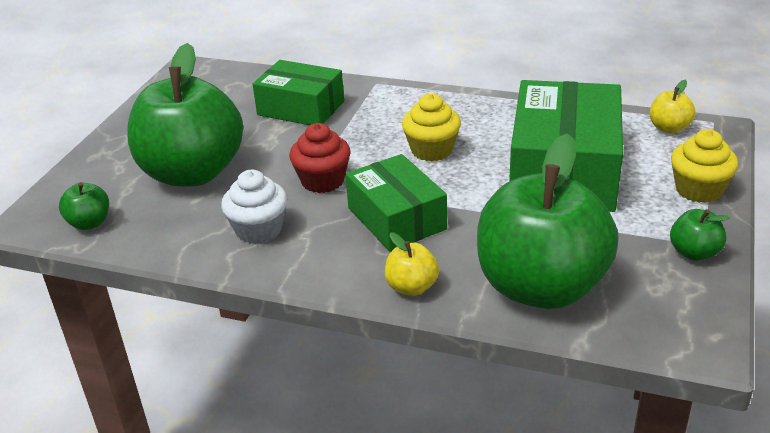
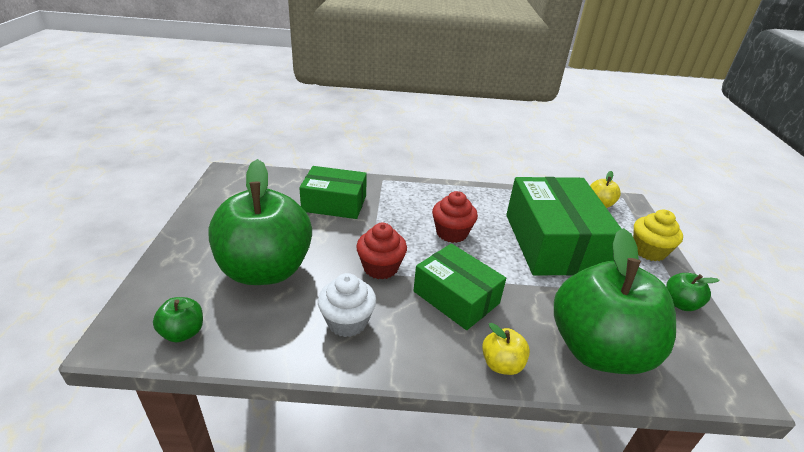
camera: 20 degrees left, 0 degrees up
yellow cupcake [402,94,461,161] -> red cupcake [432,191,478,243]

